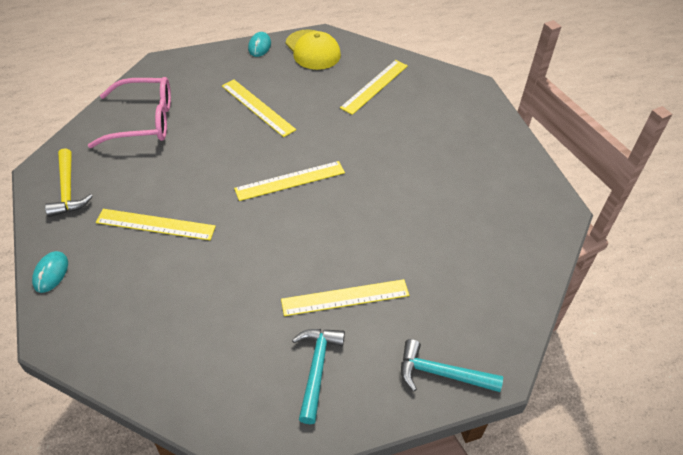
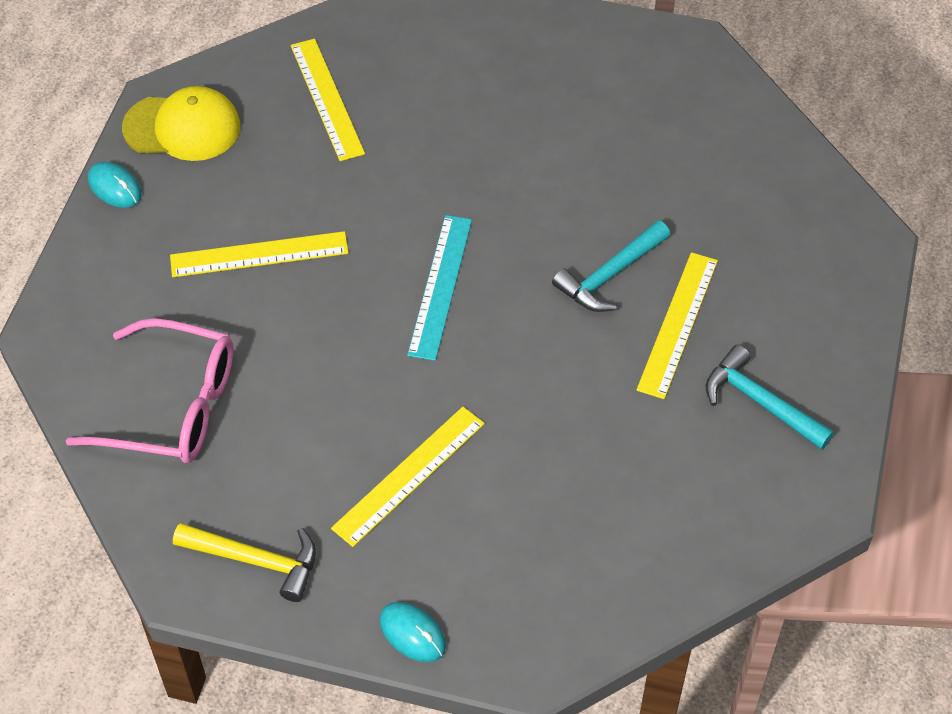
camera: 55 degrees left, 5 degrees up
pink glasses [88,77,171,148] -> pink glasses turned 75 degrees clockwise [66,318,234,463]
yellow ruler [234,161,345,201] -> turquoise ruler [407,215,472,361]
turquoise hammer [401,339,503,392] -> turquoise hammer moved to [552,220,670,312]

